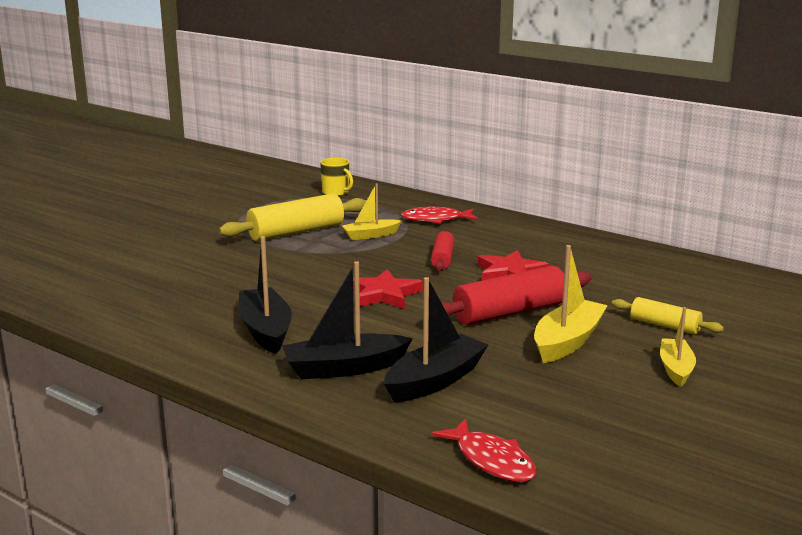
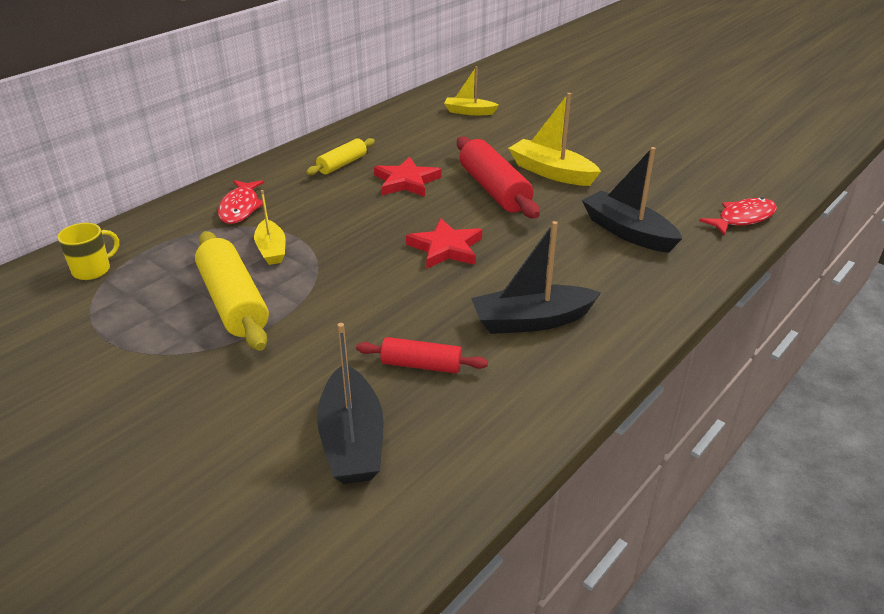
camera: 85 degrees left, 15 degrees up
black boat [282,261,413,379] -> black boat moved to [317,323,384,484]
red rolling pin [431,231,455,271] -> red rolling pin moved to [356,337,488,373]
yellow rolling pin [612,297,724,334] -> yellow rolling pin moved to [306,138,375,175]
yellow boat [660,307,696,387] -> yellow boat moved to [444,66,499,115]

